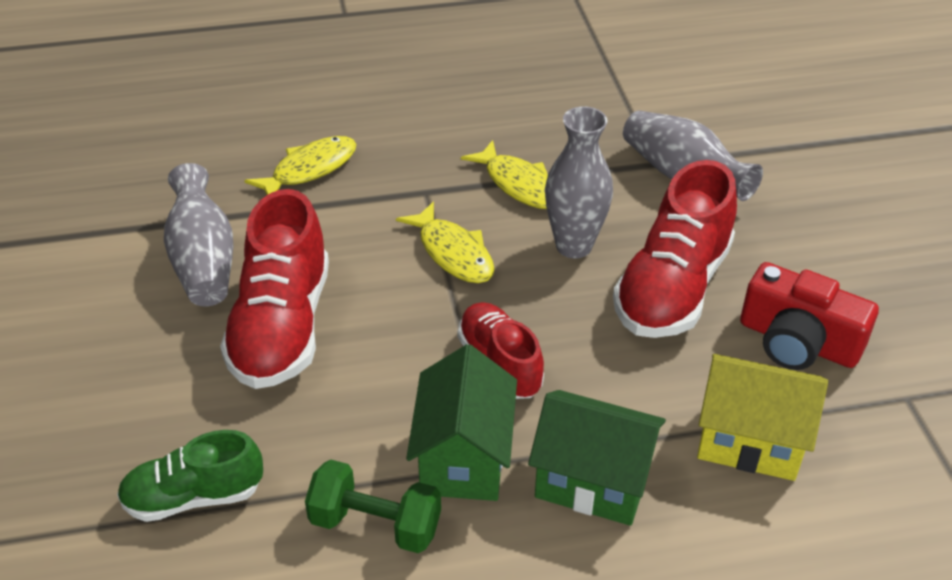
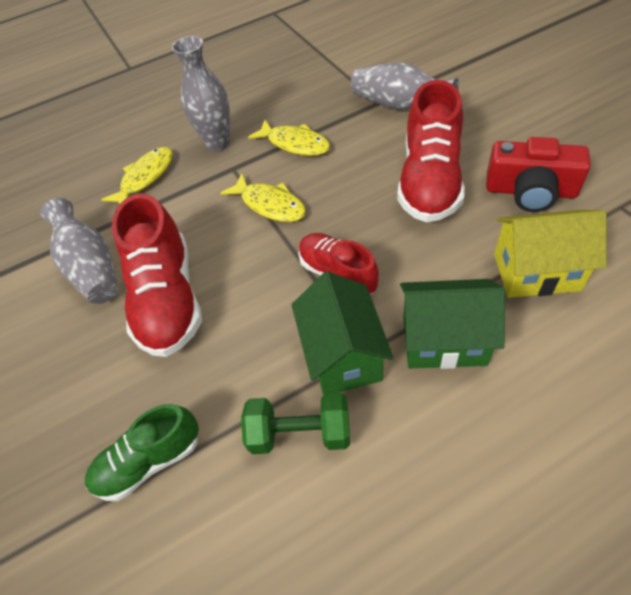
camera: 10 degrees left, 10 degrees up
grey vase [545,106,613,259] -> grey vase moved to [172,36,230,151]

